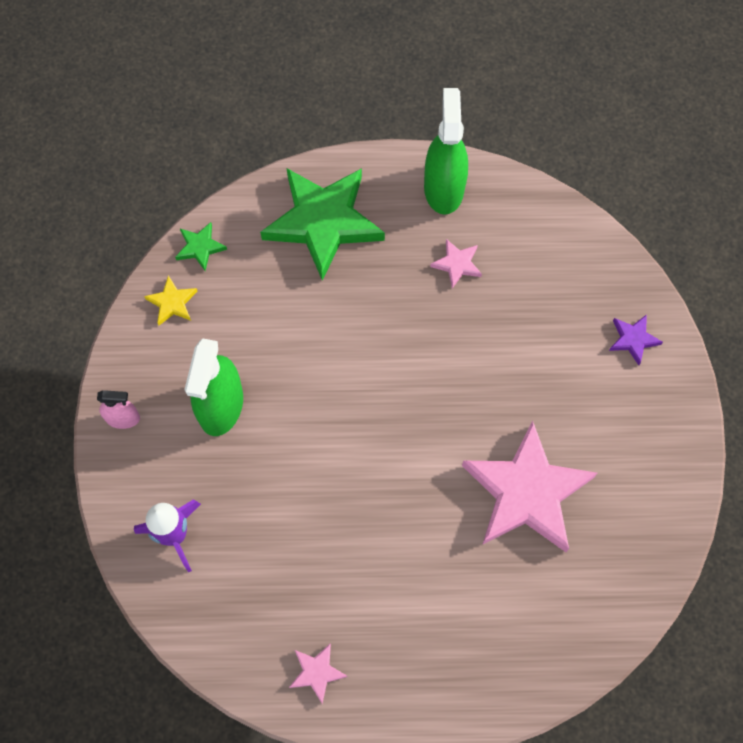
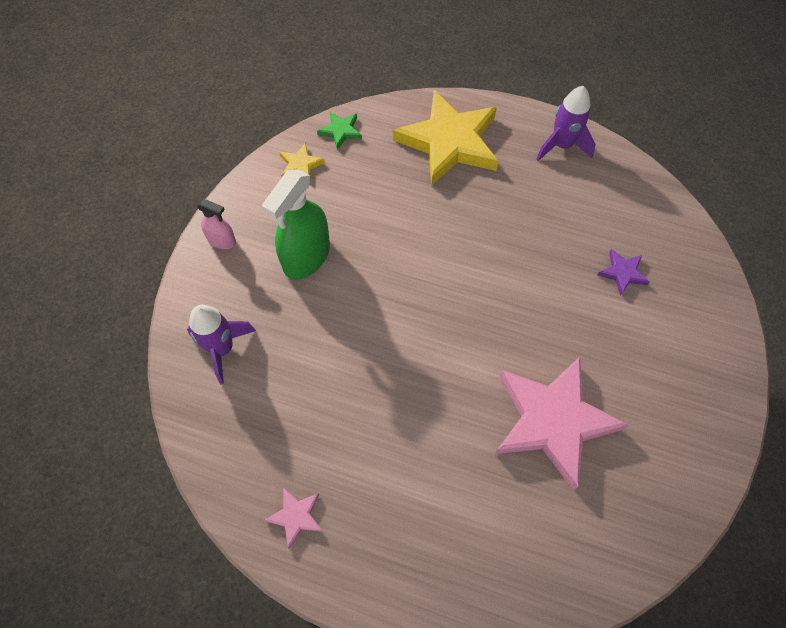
camera: 20 degrees right, 5 degrees down
green star [260,168,385,281] -> yellow star [393,90,498,186]
green spray bottle [424,88,468,215] -> purple rocket [536,86,596,161]
pink star [430,239,482,288] -> none
purple star [609,314,663,365] -> purple star moved to [598,249,650,296]

